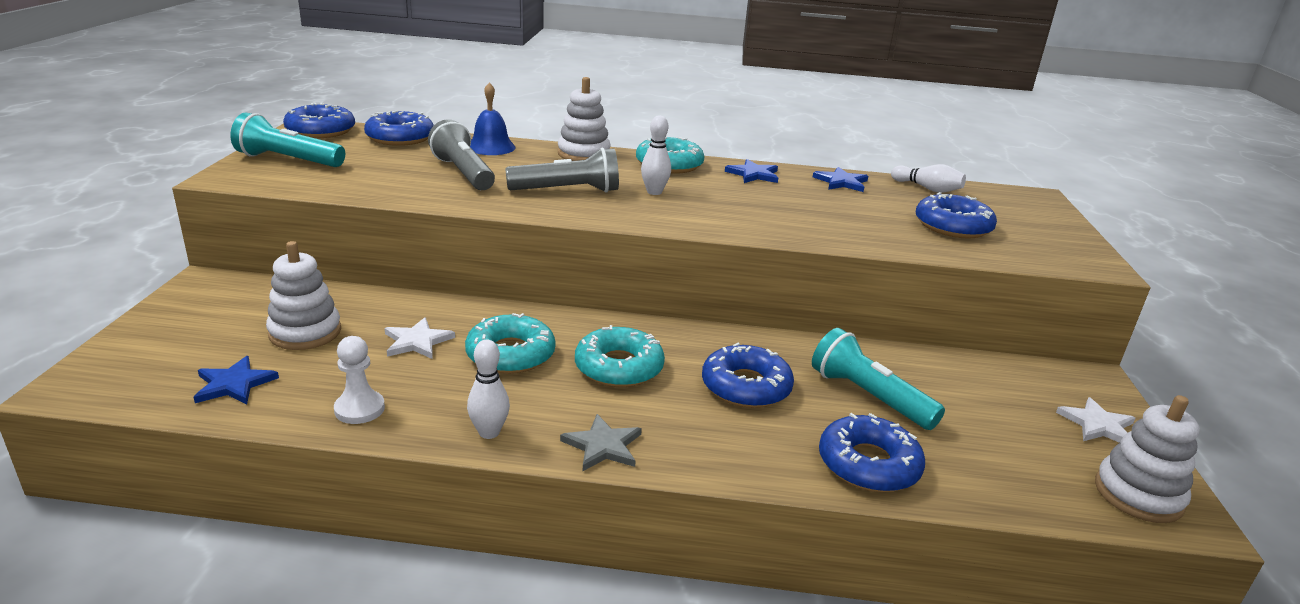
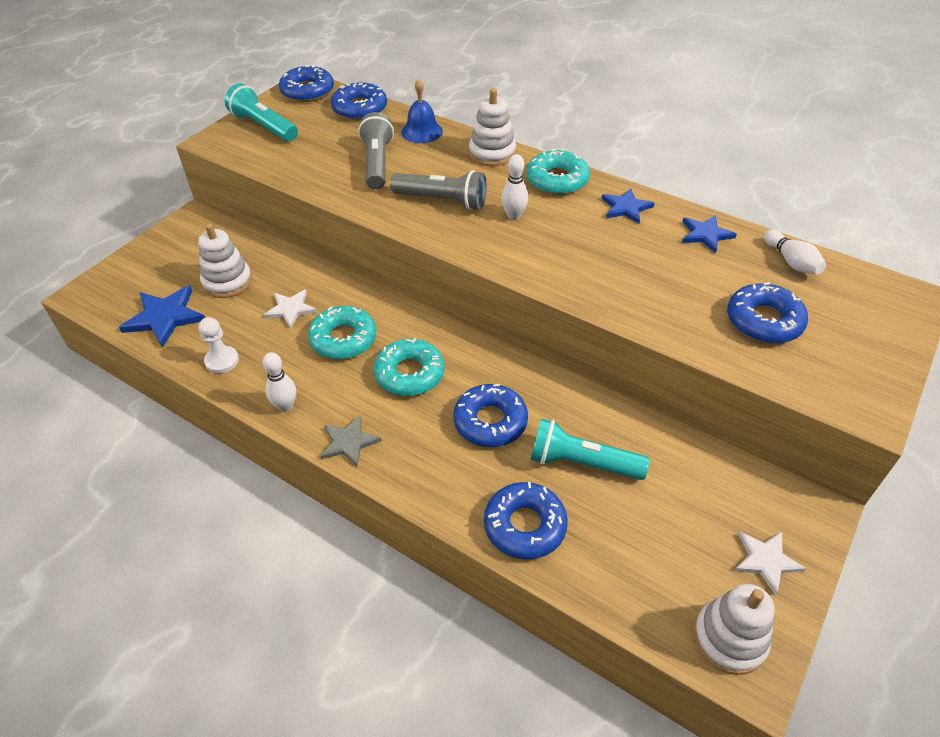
camera: 30 degrees right, 20 degrees up
blue star [194,356,279,404] -> blue star [119,285,205,348], size x1.54
turquoise flashlight [812,328,945,430] -> turquoise flashlight turned 60 degrees counterclockwise [530,419,650,480]

